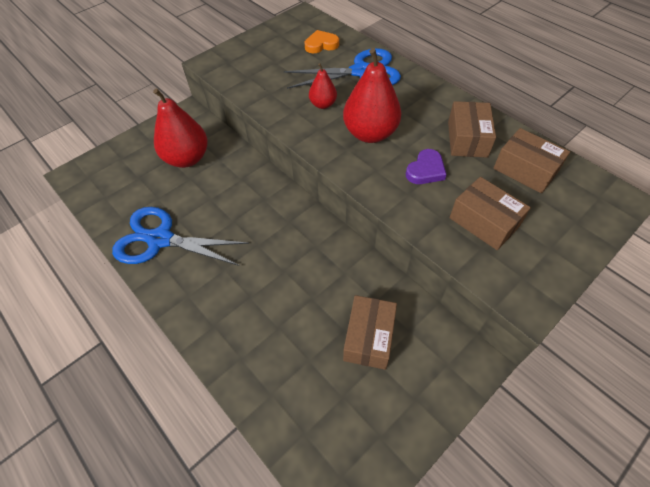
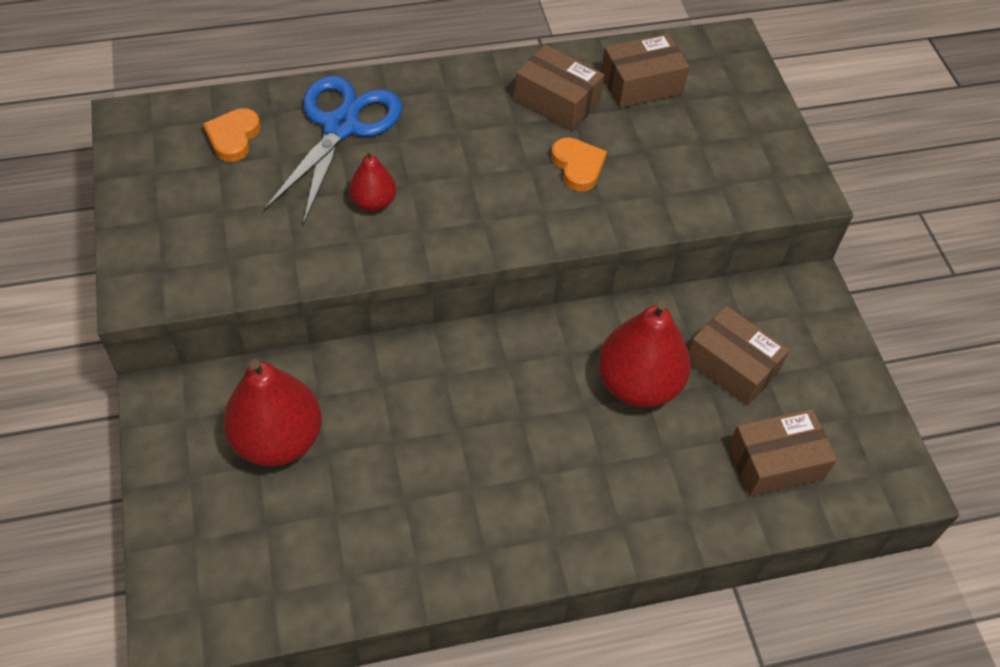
camera: 65 degrees left, 0 degrees up
blue scissors [112,207,249,266] -> none
red pear [343,48,401,143] -> red pear moved to [598,301,691,408]
purple heart [406,149,447,184] -> orange heart [551,137,607,192]
brown box [449,177,531,250] -> brown box moved to [728,409,837,497]

